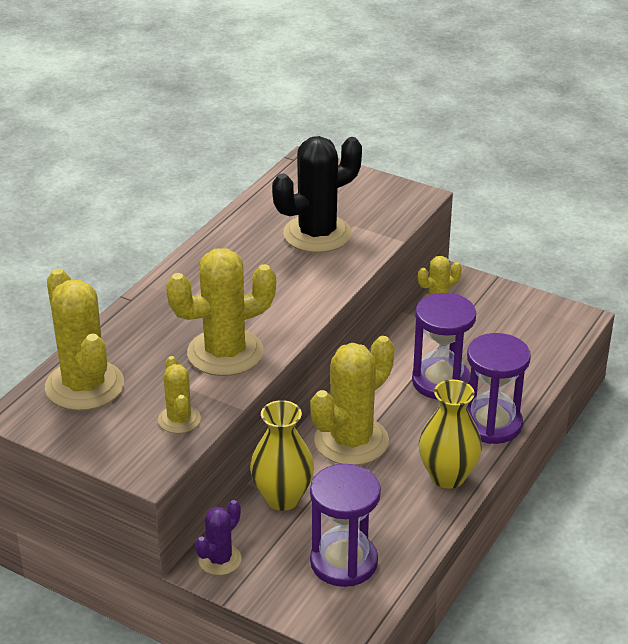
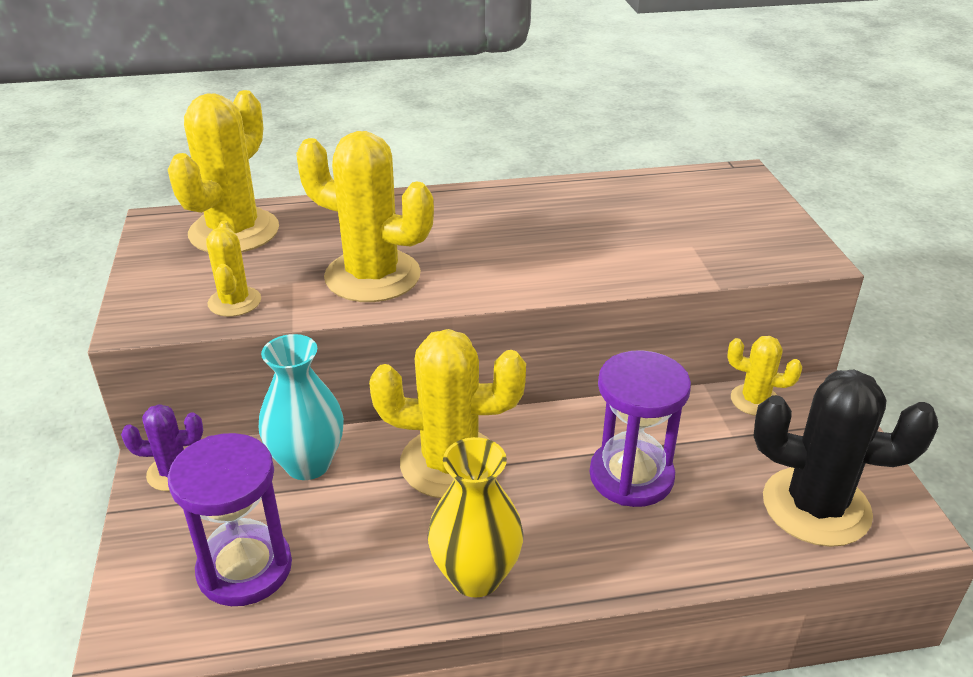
camera: 50 degrees right, 0 degrees up
yellow cactus [158,356,201,433] -> yellow cactus turned 45 degrees counterclockwise [206,221,261,317]
yellow vase [250,400,314,511] -> turquoise vase [259,334,344,480]
black cactus [272,136,362,253] -> black cactus moved to [754,370,938,547]
purple hourglass [467,333,531,444] -> none

